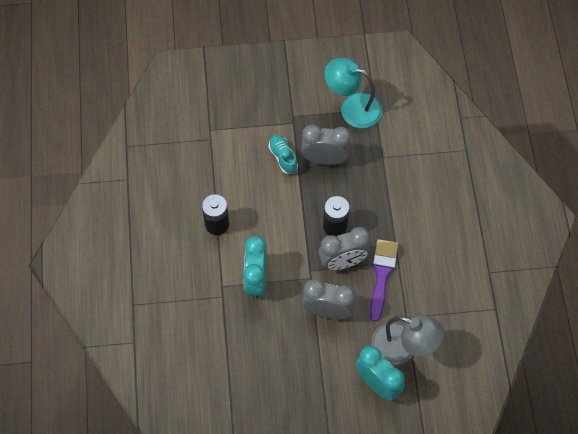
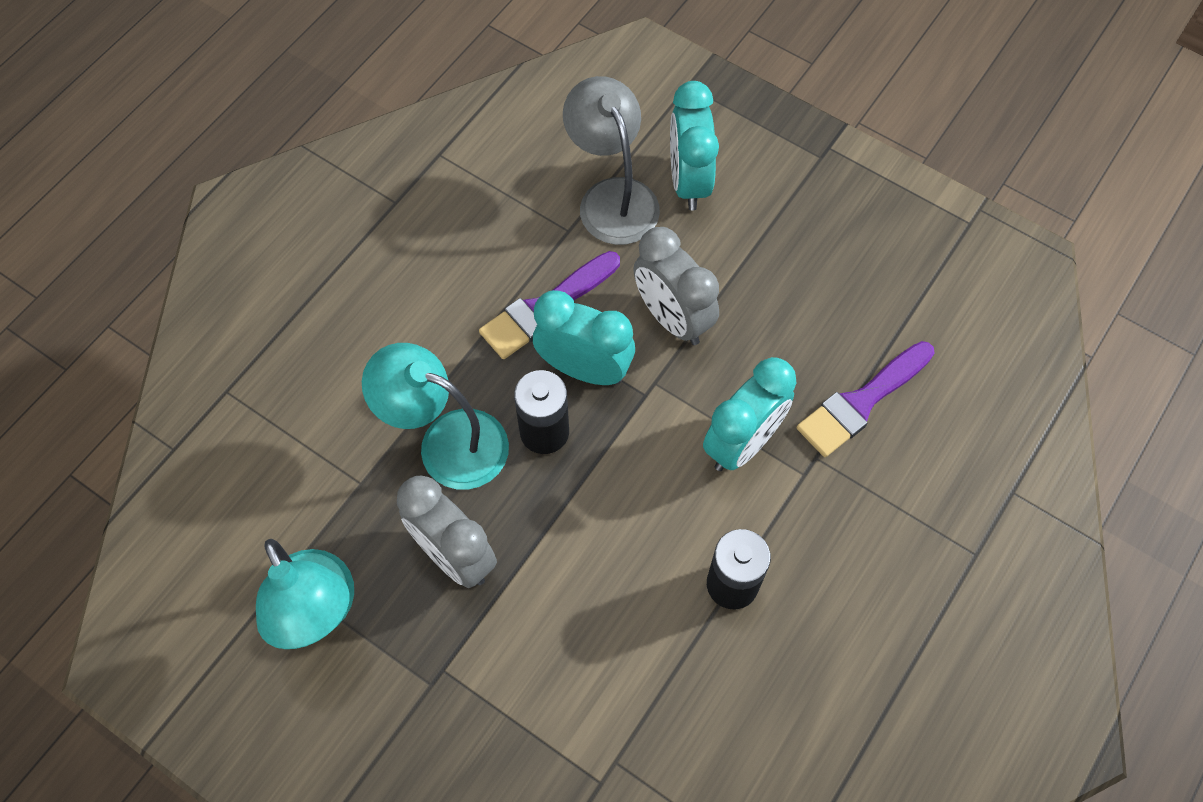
camera: 140 degrees left, 0 degrees up
turquoise shoe [268,135,298,174] -> none
grey clock [318,227,370,270] -> turquoise clock [533,290,635,385]
none -> turquoise lamp [362,343,509,490]
none -> purple brush [797,341,934,457]

